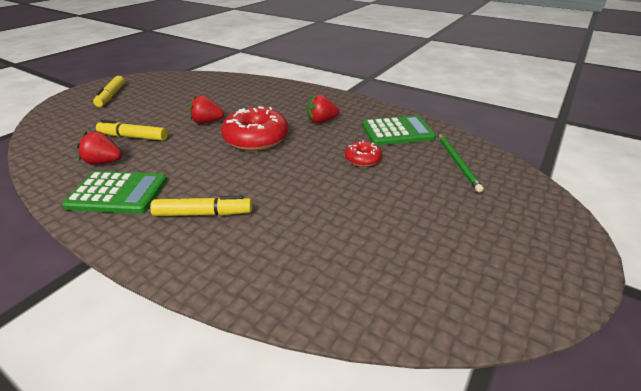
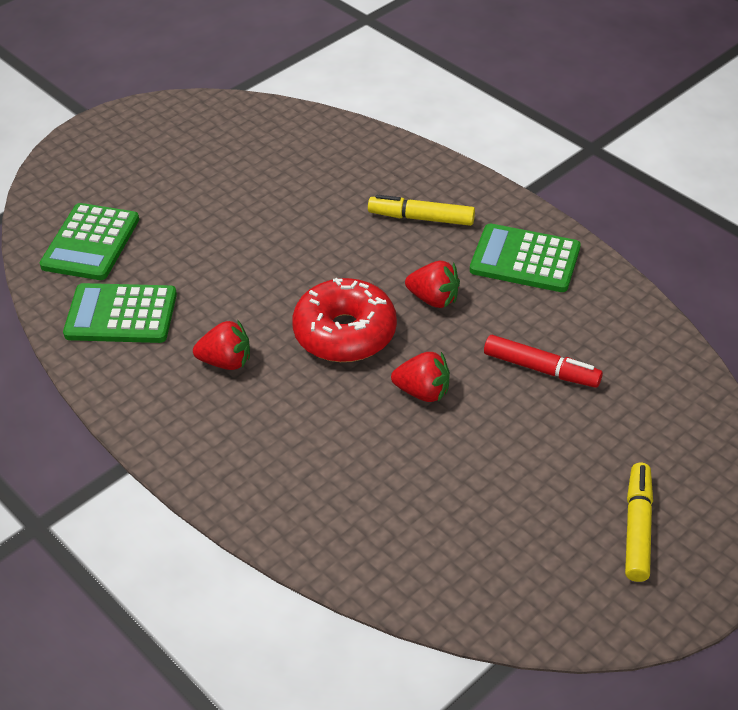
camera: 165 degrees left, 10 degrees up
red strawberry [77,131,122,165] -> red strawberry moved to [405,261,460,308]
yellow marker [96,120,168,141] -> red marker [484,335,603,388]
red donut [345,140,382,167] -> none
green pencil [438,133,484,193] -> green calculator [40,203,139,280]

